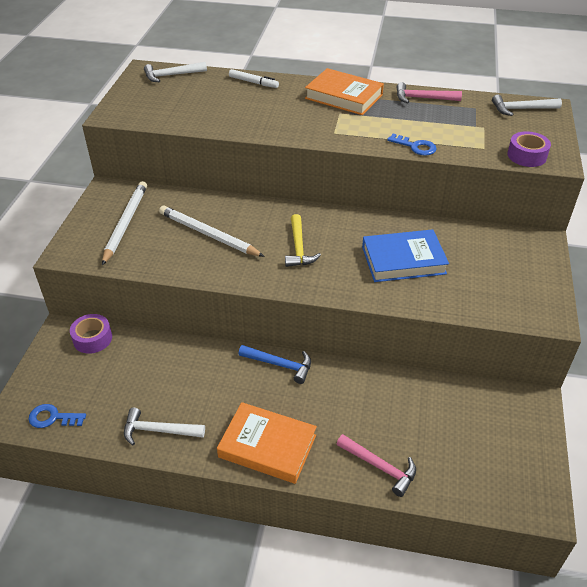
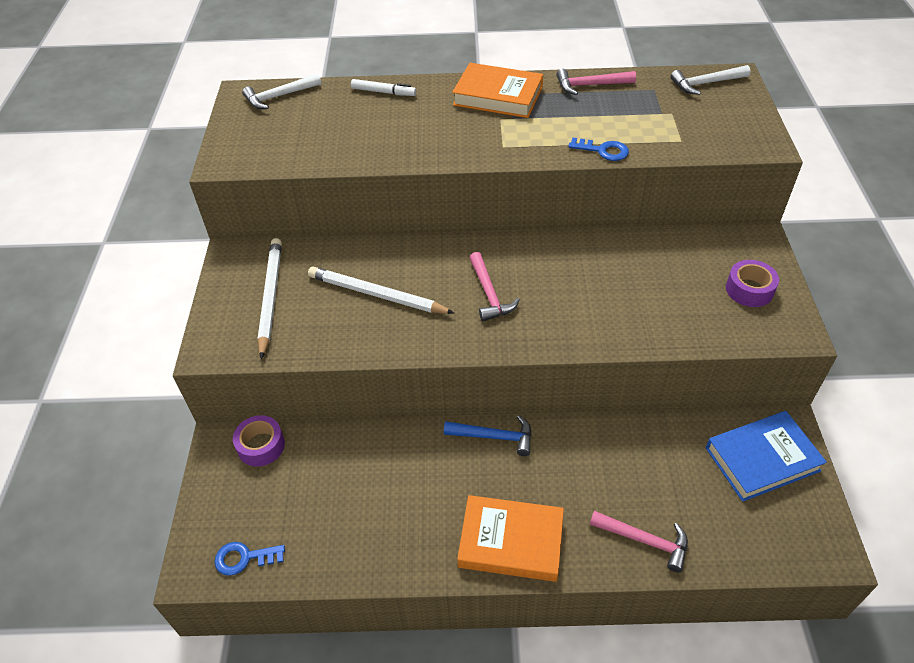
camera: 10 degrees left, 5 degrees up
white hammer [124,408,205,445] -> none
yellow hammer [285,214,321,267] -> pink hammer [469,252,520,321]
blue book [362,229,449,282] -> blue book moved to [706,411,827,502]
purple tape [507,131,551,167] -> purple tape moved to [726,260,779,307]

